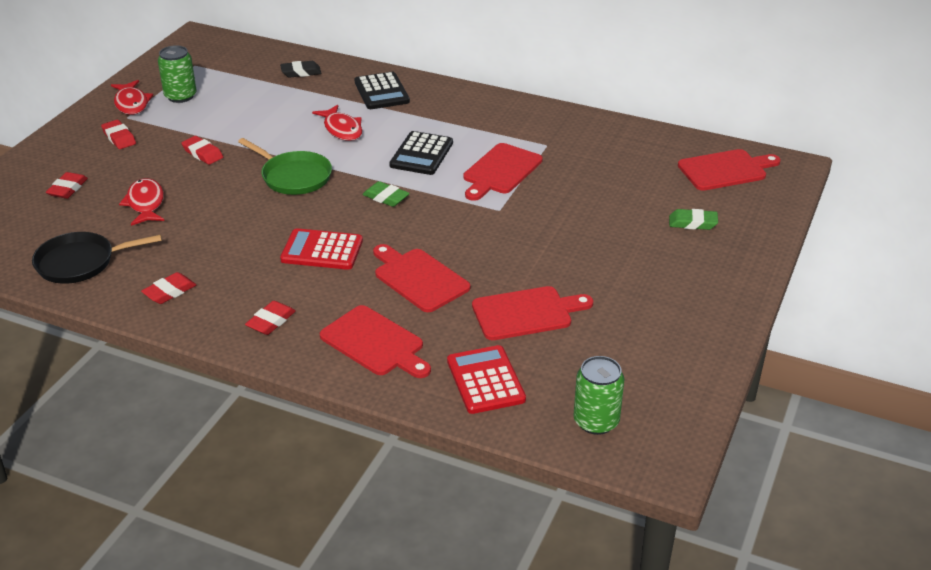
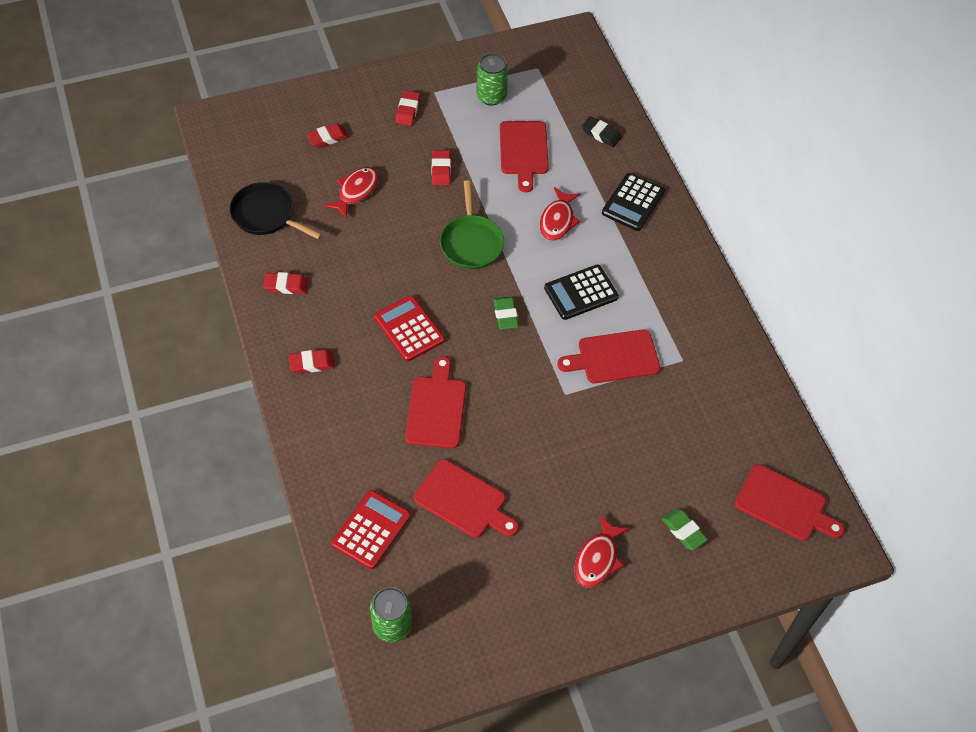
camera: 45 degrees right, 20 degrees up
red fish [111,80,153,115] -> red fish moved to [574,515,630,588]
red cutting board [320,305,431,378] -> red cutting board moved to [500,121,549,192]

